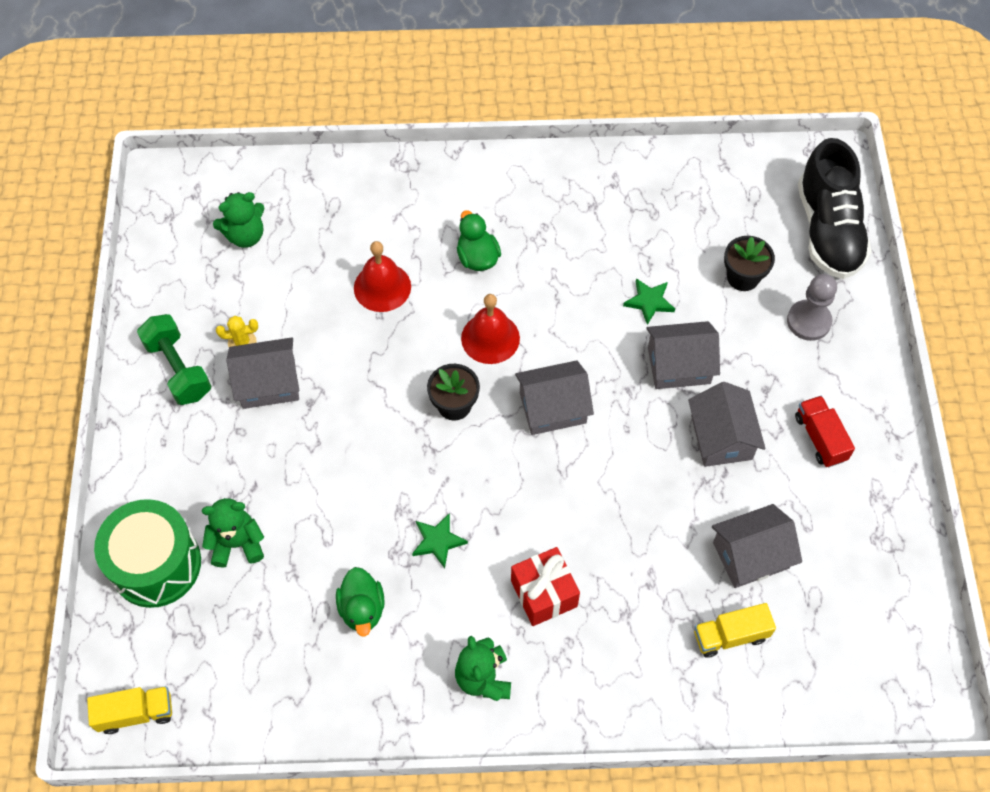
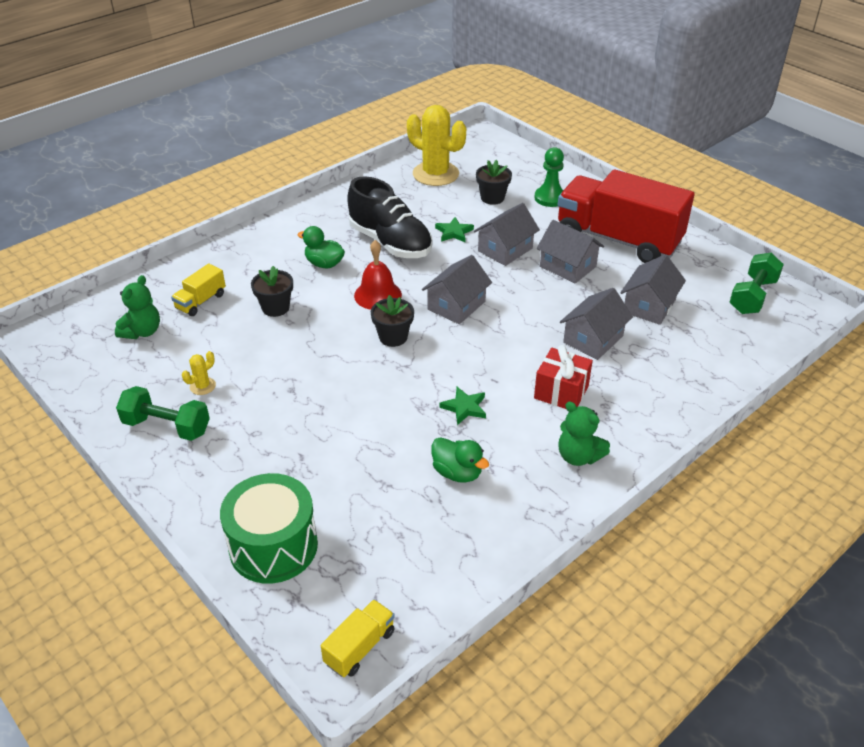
camera: 40 degrees left, 20 degrees down
green teddy bear [202,498,264,568] -> none
grey house [226,337,299,409] -> grey house moved to [560,288,633,360]
red bell [354,241,411,312] -> black flower pot [251,266,293,317]
yellow truck [694,603,776,658] -> yellow truck moved to [171,264,226,316]
grey pawn [787,274,837,341] -> green pawn [534,147,564,207]
red truck [795,396,855,467] -> red truck [558,170,694,263], size x2.45
black shoe [798,138,872,279] -> black shoe moved to [347,176,433,258]
none -> yellow cactus [407,105,466,186]
none -> green dumbbell [729,253,784,314]

